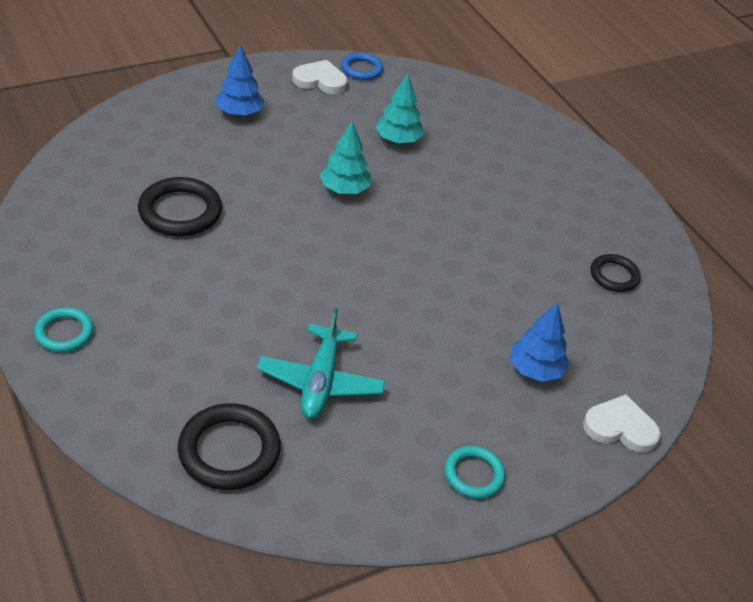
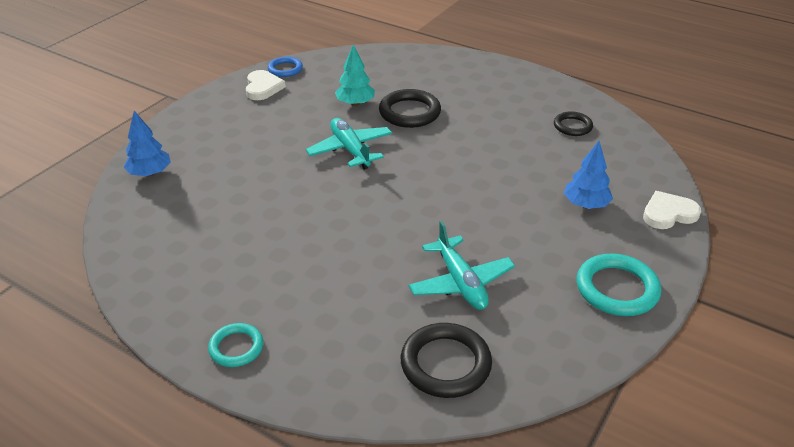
camera: 25 degrees left, 5 degrees down
black ring [138,177,222,236] -> black ring moved to [379,89,441,128]
blue tree [216,44,265,116] -> blue tree moved to [124,111,171,177]
white heart [292,60,347,94] -> white heart turned 105 degrees clockwise [246,70,286,100]
turquoise tree [320,121,371,194] -> turquoise plane [306,118,392,170]
turquoise ring [444,445,505,499] -> turquoise ring [577,253,661,316], size x1.64

